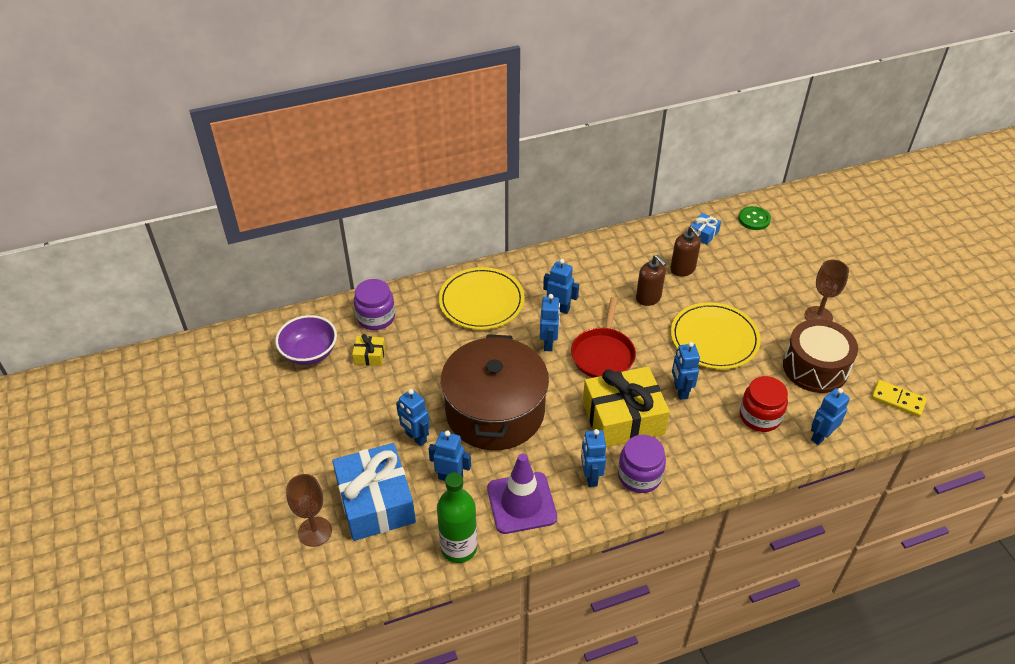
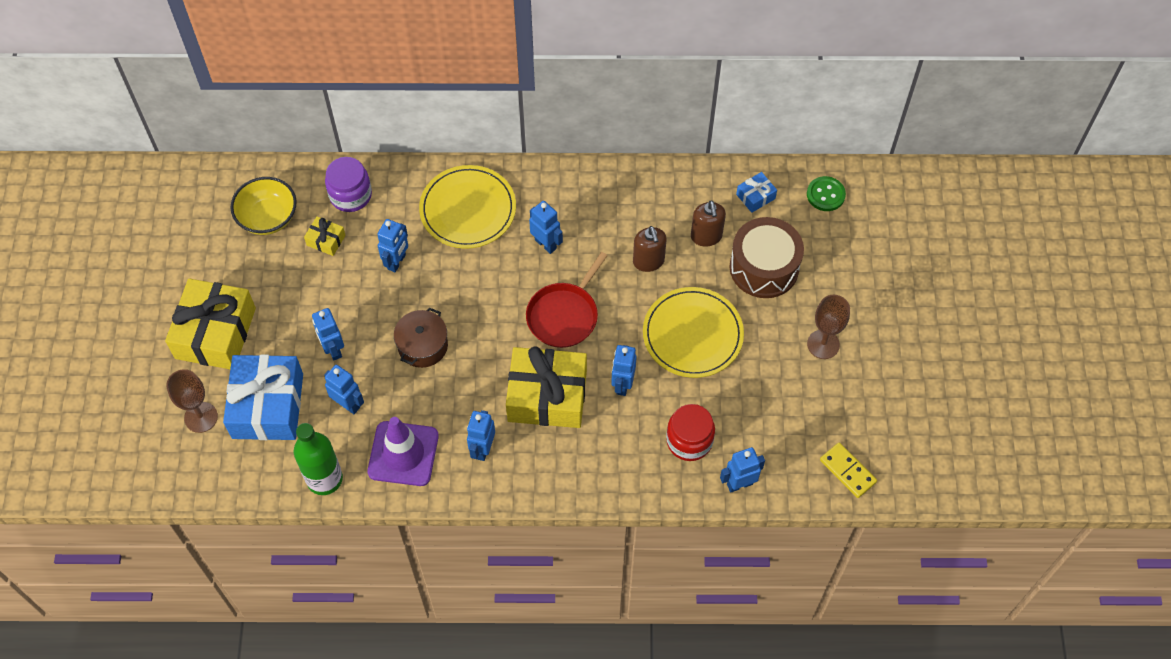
camera: 20 degrees right, 15 degrees up
purple bowl [275,315,337,365] -> yellow bowl [230,177,297,235]
brown pot [441,334,549,450] -> brown pot [394,307,448,368], size x0.47
blue robot [540,294,560,351] -> blue robot moved to [377,219,408,272]
purple jar [618,435,666,493] -> none
brown drum [783,319,858,393] -> brown drum moved to [730,217,804,298]
none -> yellow gift [165,278,256,369]

